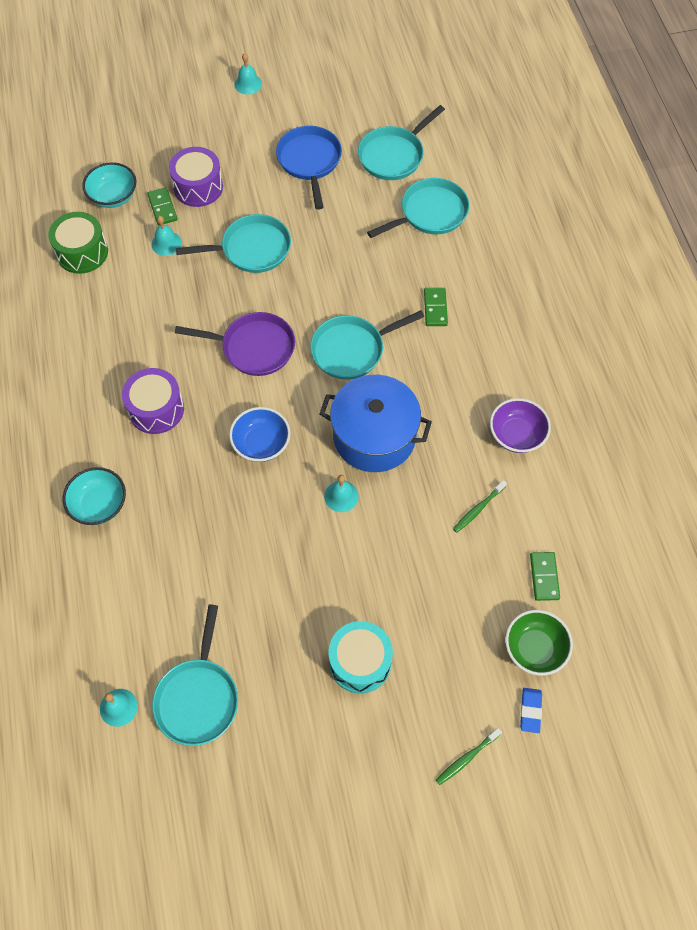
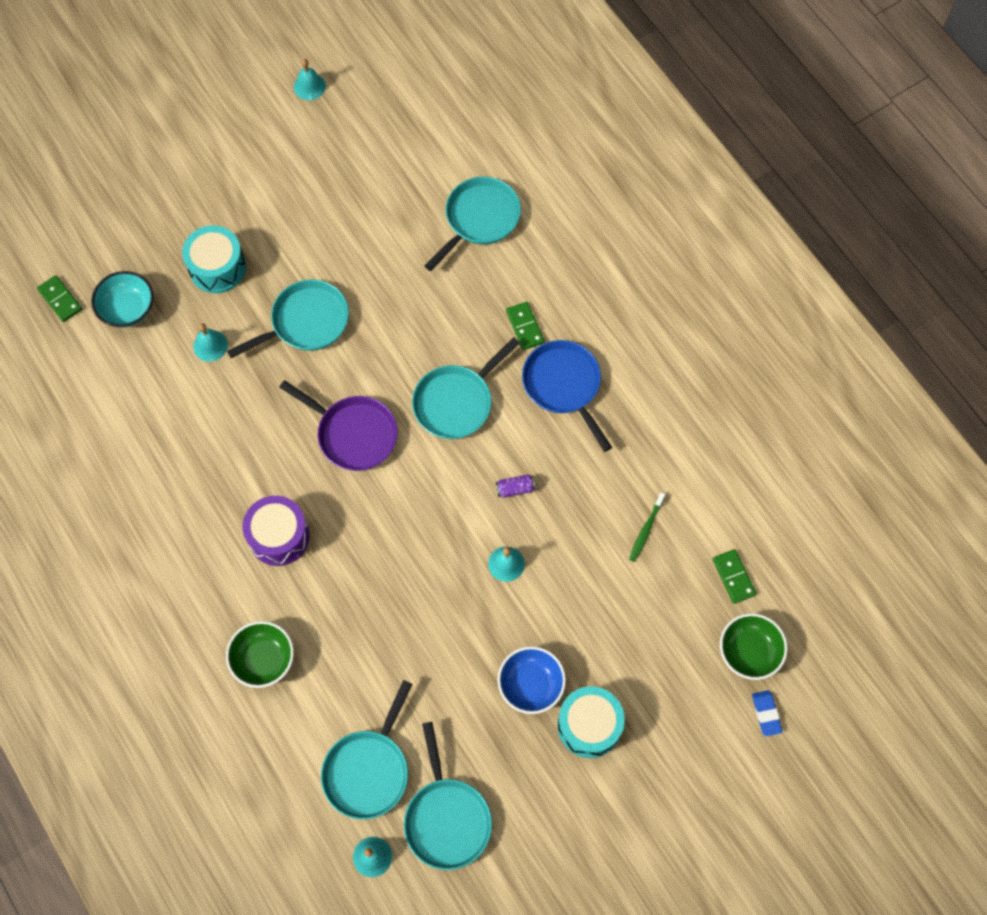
camera: 20 degrees left, 5 degrees up
green drum [48,212,108,274] -> none
turquoise bowl [63,467,126,525] -> green bowl [226,621,294,688]
green domino [147,187,178,225] -> green domino moved to [37,275,82,322]
purple drum [169,147,223,207] -> turquoise drum [182,225,246,293]
purple pan [175,312,295,376] -> purple pan turned 45 degrees clockwise [279,380,398,471]
blue bowl [229,407,291,462] -> blue bowl moved to [497,646,566,714]
turquoise bell [234,53,262,95] -> turquoise bell moved to [294,59,326,100]
blue pan [276,126,342,210] -> blue pan moved to [522,340,612,452]
blue pot [320,375,432,472] -> purple can [496,474,535,498]
turquoise pan [358,105,445,180] -> turquoise pan moved to [321,680,412,819]
green toothbrush [436,728,502,785] -> none
purple bowl [490,398,551,453] -> none

